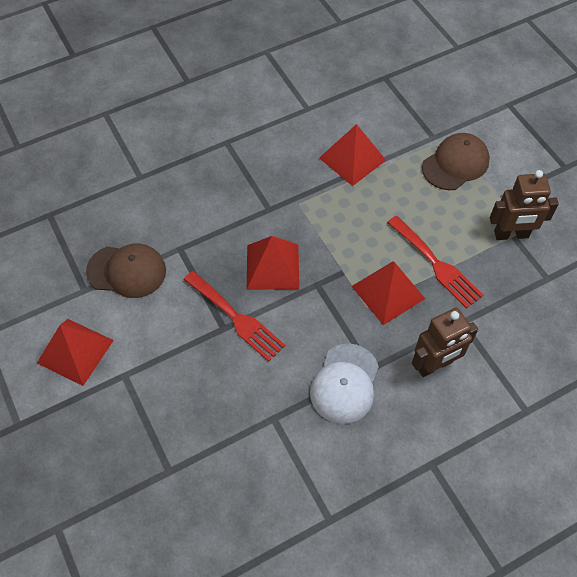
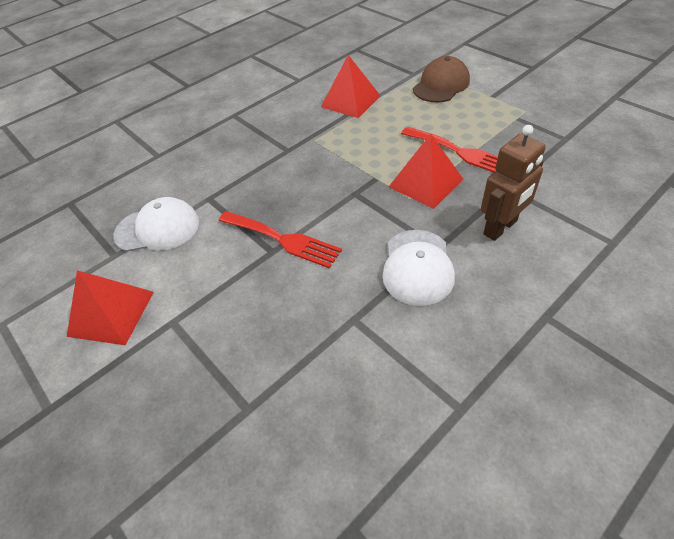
camera: 10 degrees left, 10 degrees down
brown cap [86,244,166,298] -> white cap [113,197,199,252]
red pyramid [247,236,299,290] -> none
brown robot [490,170,559,240] -> none

